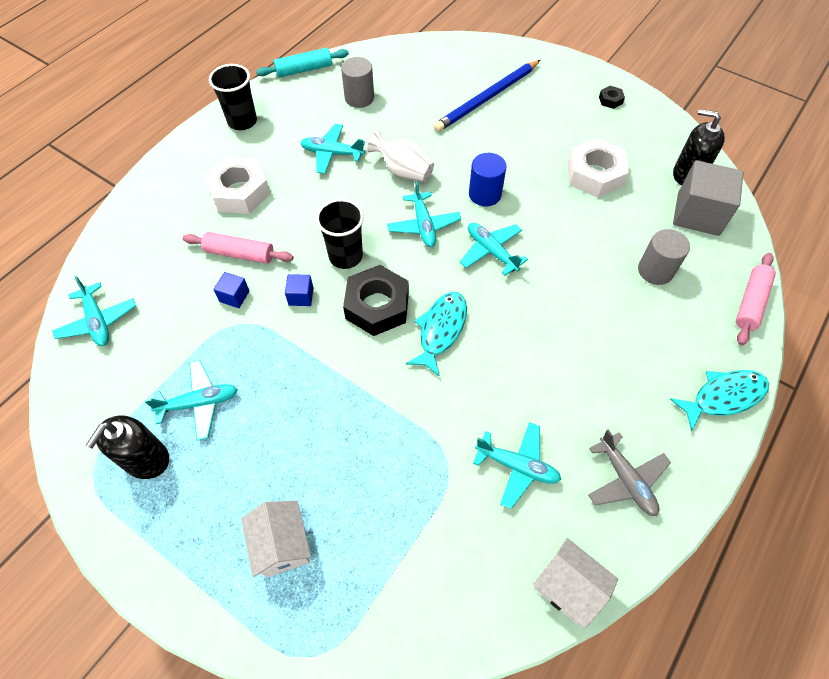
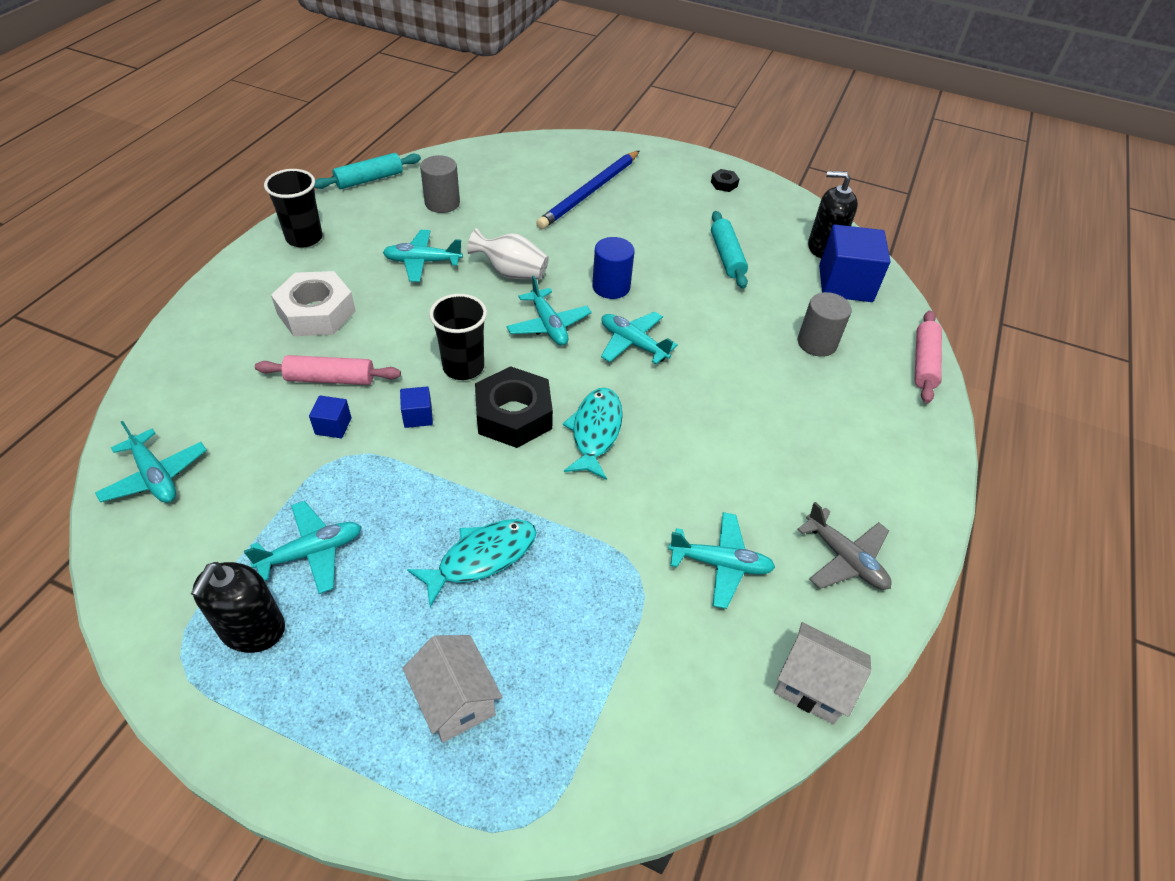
camera: 15 degrees left, 10 degrees down
white nut [567,138,629,198] -> turquoise rolling pin [711,211,748,289]
turquoise fish [670,370,769,431] -> turquoise fish moved to [407,519,537,607]
grey cube [673,160,744,236] -> blue cube [819,225,890,302]

